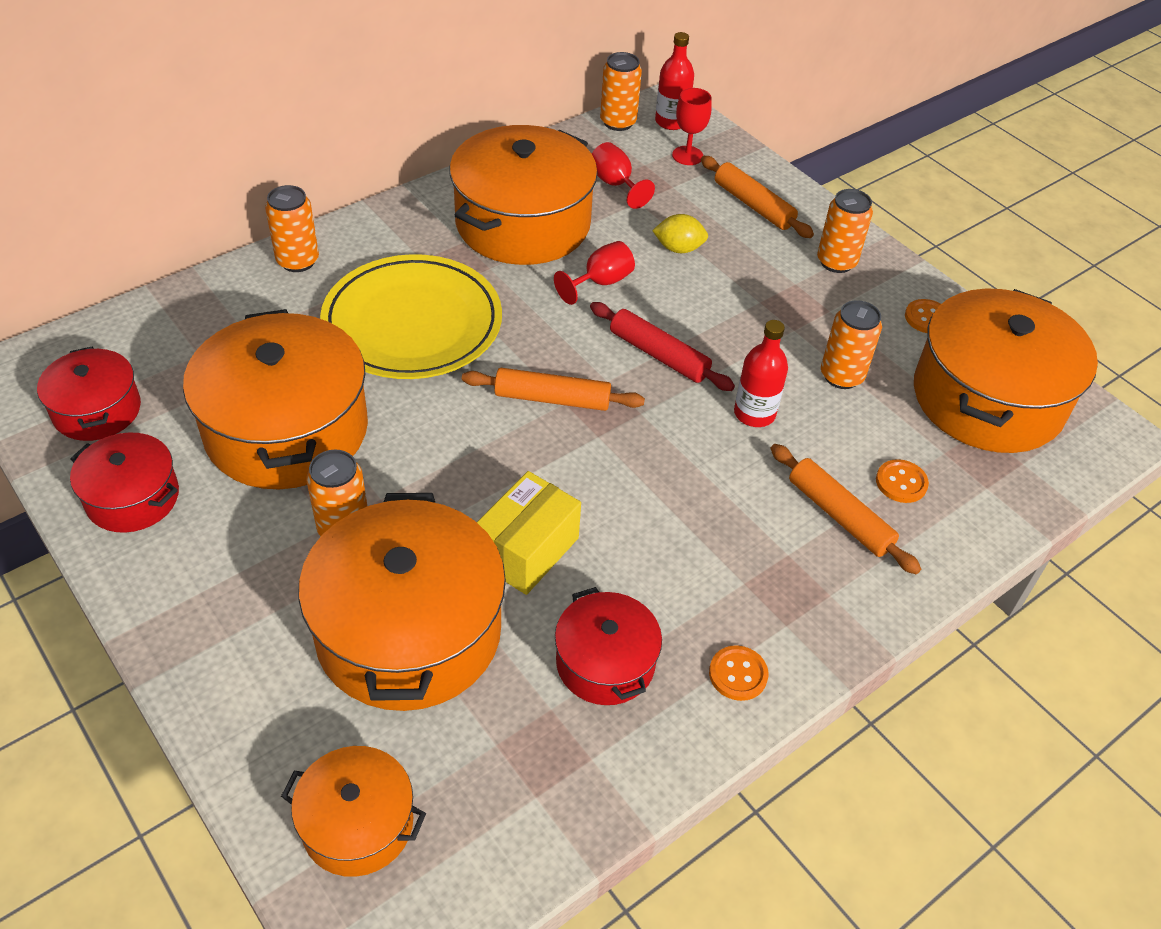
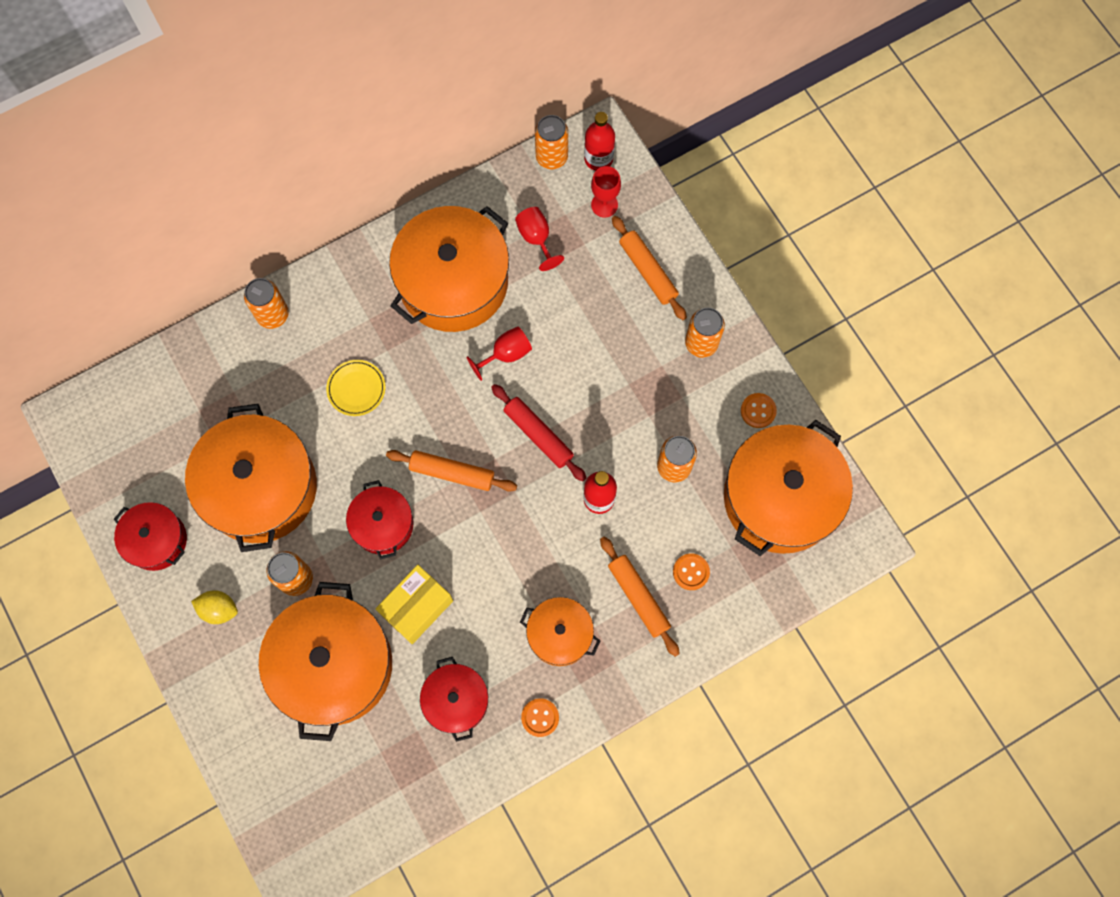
camera: 10 degrees right, 25 degrees up
red pot [37,347,141,441] -> red pot moved to [346,480,414,559]
orange pot [281,746,426,877] -> orange pot moved to [520,597,600,666]
yellow plate [320,254,502,379] -> yellow plate [326,360,386,416], size x0.43
yellow lemon [652,214,708,253] -> yellow lemon moved to [191,590,238,624]

